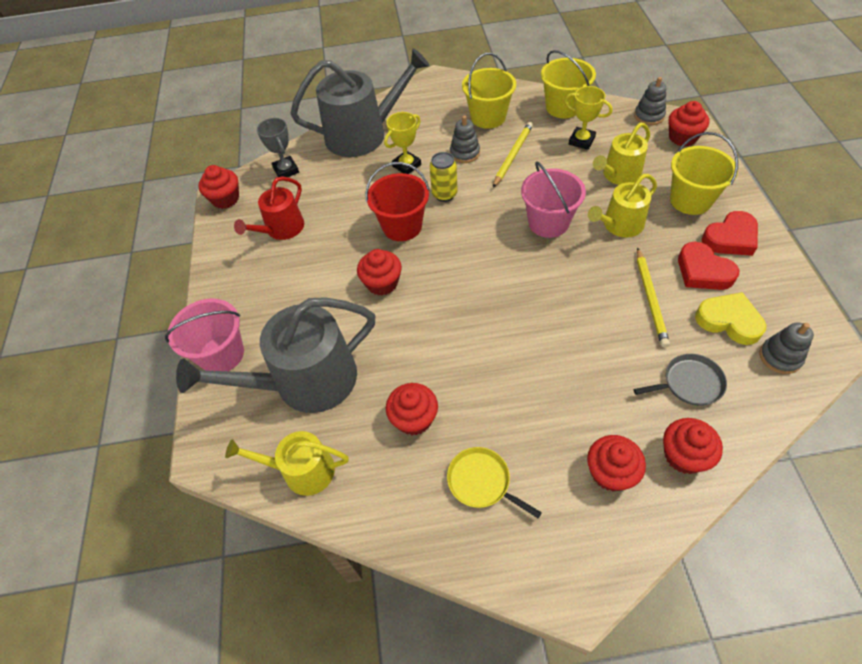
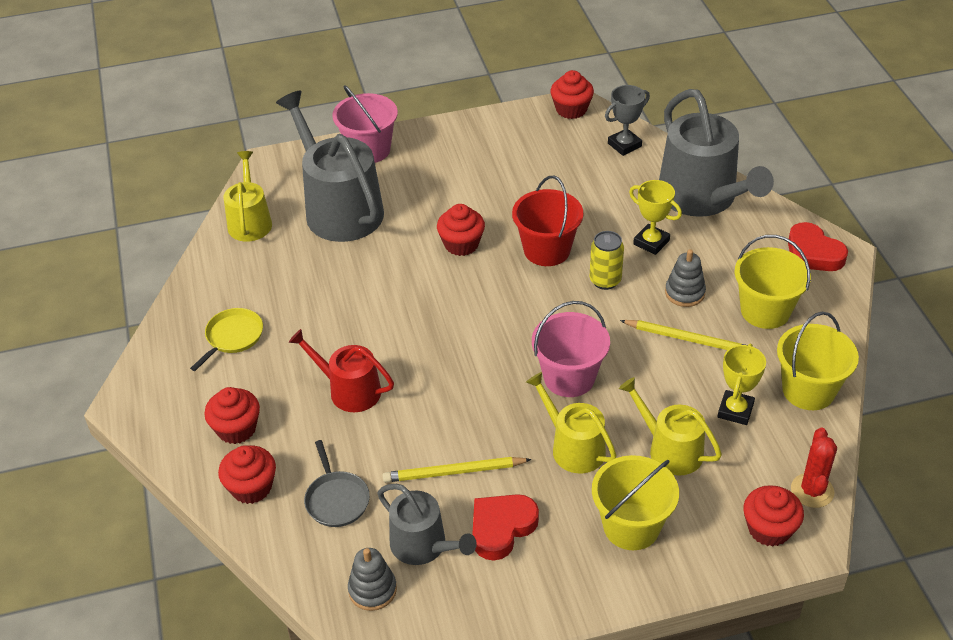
camera: 80 degrees right, 10 degrees down
red watering can [234,177,304,240] -> red watering can moved to [289,329,394,412]
red cupcake [386,383,438,435] -> none
grey stacking toy [634,77,666,125] -> red cactus [791,428,837,508]
yellow heart [695,292,766,345] -> grey watering can [377,484,477,565]
red heart [702,211,758,256] -> red heart moved to [788,222,848,271]

